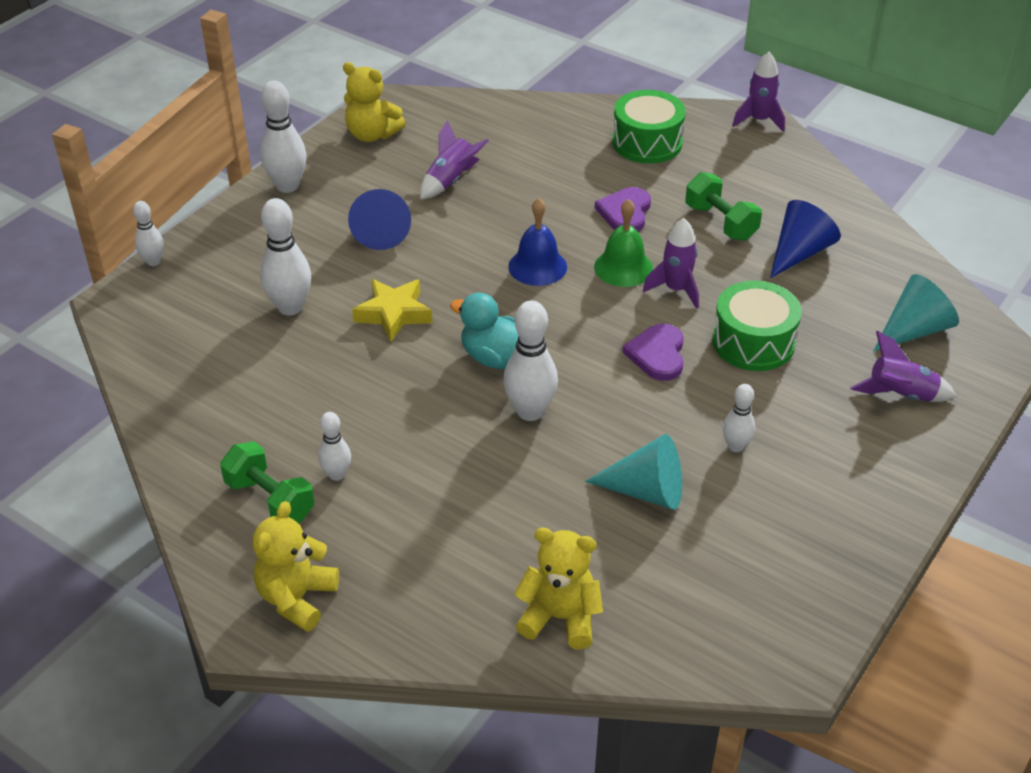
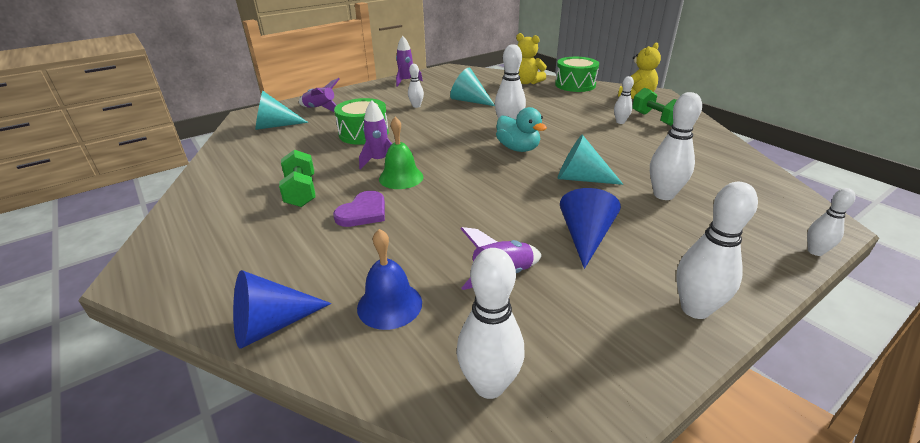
camera: 160 degrees left, 10 degrees down
yellow teddy bear [343,62,406,142] -> none
yellow star [352,279,432,342] -> turquoise cone [557,135,624,185]
blue bell [508,198,567,286] -> blue bell moved to [357,229,422,330]
green drum [612,90,686,164] -> green drum moved to [555,57,599,92]
purple heart [622,324,684,381] -> none
purple rocket [732,52,785,132] -> purple rocket moved to [396,36,423,87]
blue cone [770,200,841,278] -> blue cone moved to [233,270,332,349]
none -> white bowling pin [457,248,525,399]

